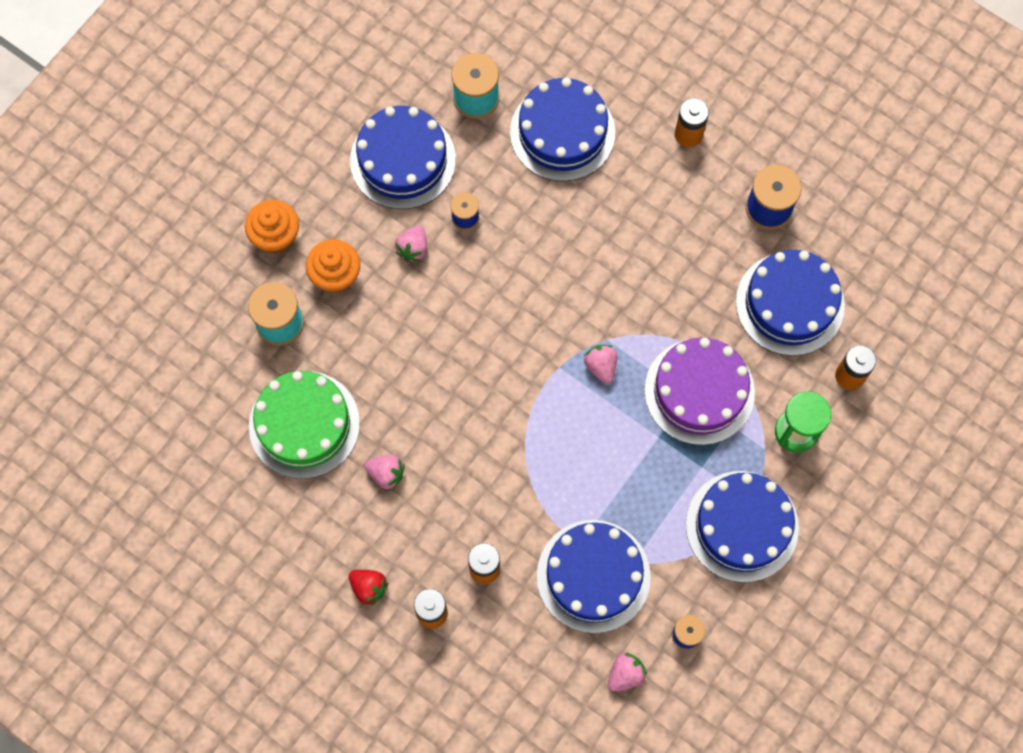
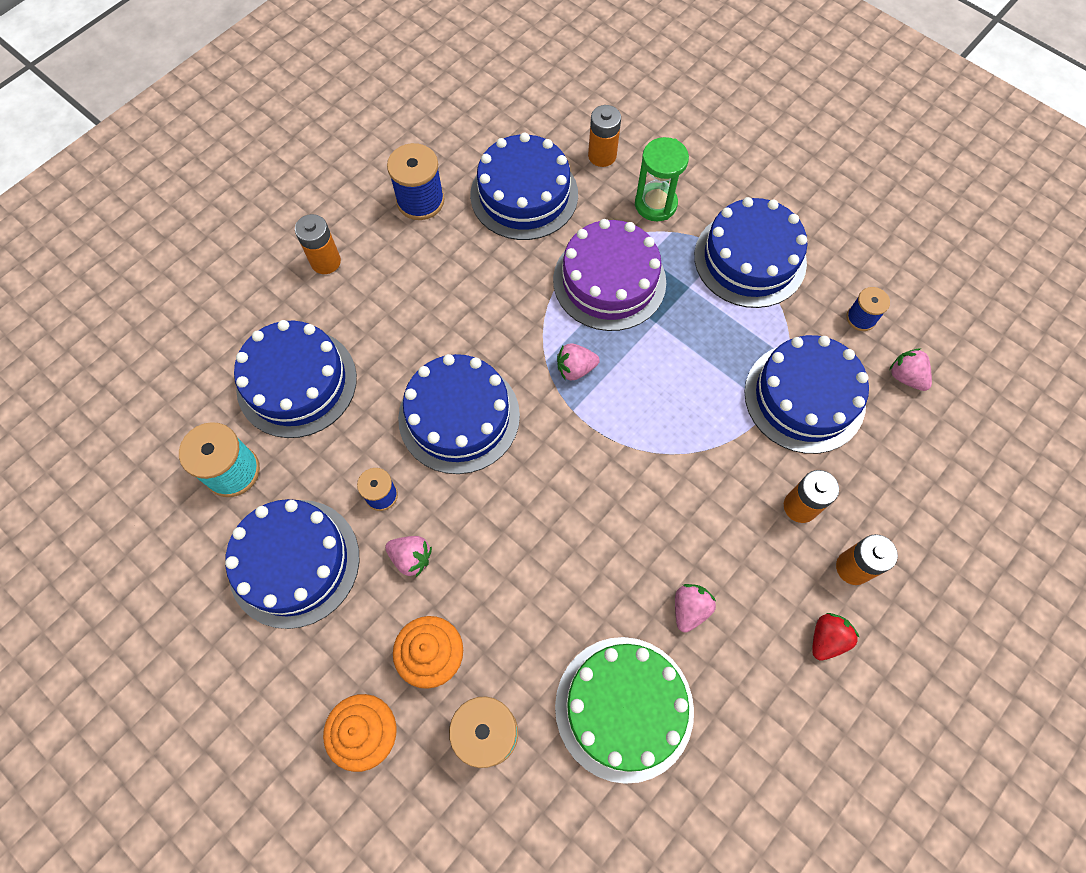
camera: 85 degrees left, 5 degrees down
none -> blue cake [398,354,520,474]

